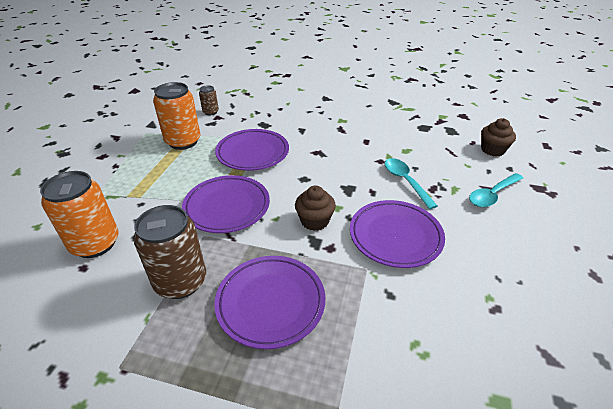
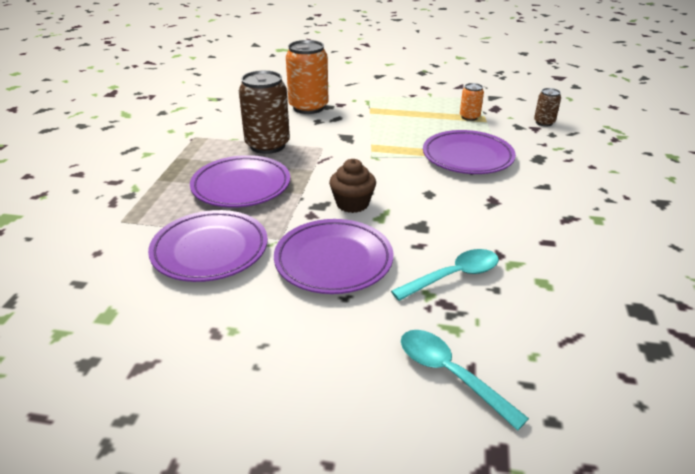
camera: 85 degrees right, 5 degrees down
orange can [153,82,201,150] -> orange can [460,83,484,121], size x0.50
purple plate [182,175,270,233] -> purple plate moved to [148,210,268,282]
brown cupcake [481,118,516,156] -> none

